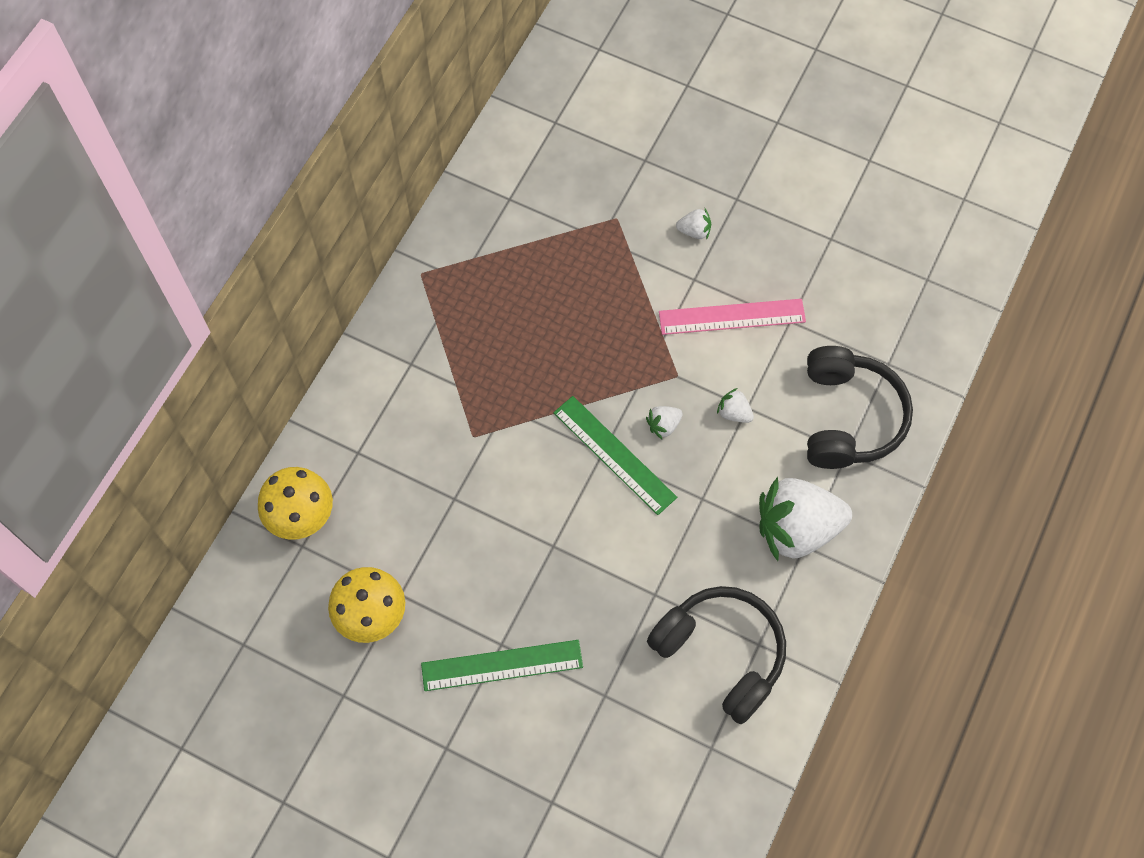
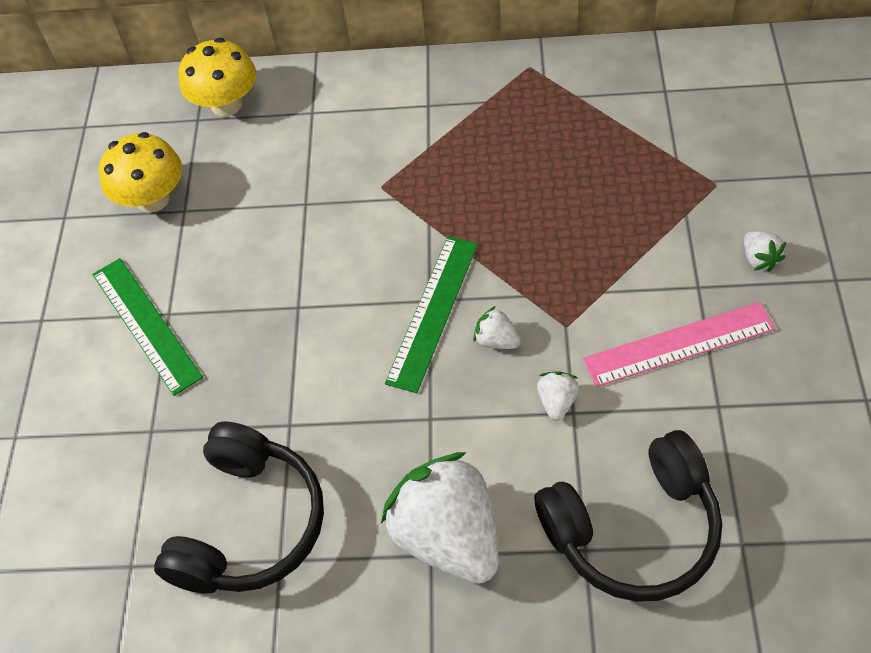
camera: 70 degrees right, 10 degrees down
pink ruler [659,299,806,335] -> pink ruler turned 75 degrees counterclockwise [583,302,775,387]

